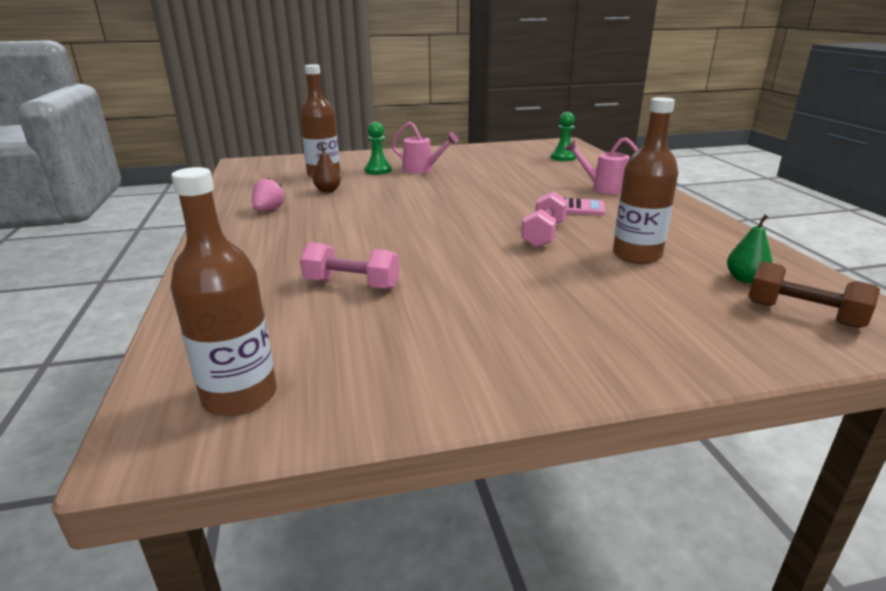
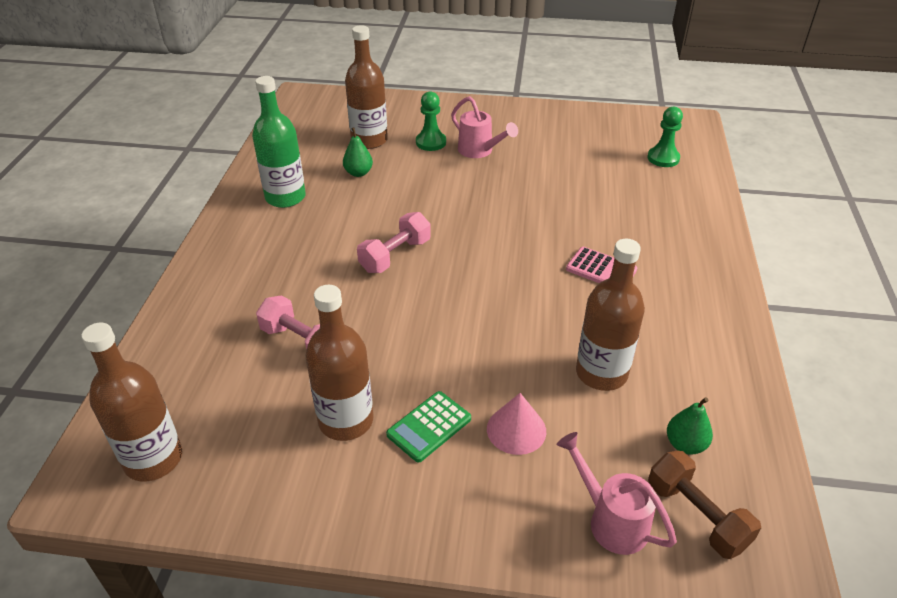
camera: 20 degrees right, 15 degrees up
pink strawberry [252,178,285,211] -> green bottle [252,76,306,208]
brown pear [313,144,341,193] -> green pear [343,127,373,177]
pink dumbbell [521,191,568,248] -> pink dumbbell moved to [357,212,431,273]
pink watering can [565,137,638,194] -> pink watering can moved to [556,432,677,555]
none -> brown bottle [305,285,374,441]
none -> green calculator [386,391,471,463]
none -> pink cone [487,393,546,455]

